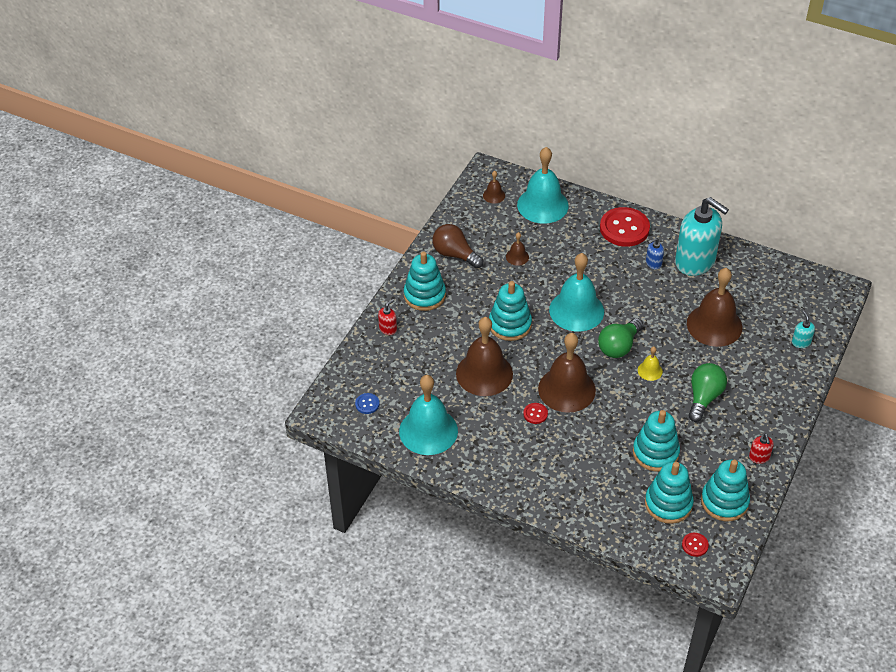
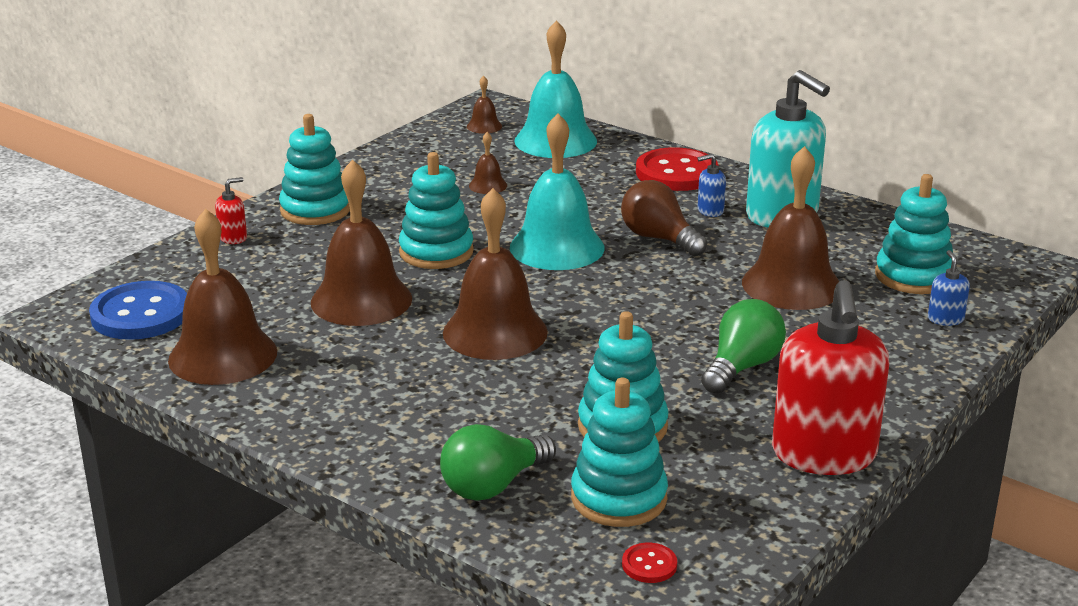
camera: 10 degrees right, 20 degrees down
blue button [355,393,380,414] -> blue button [89,281,187,340], size x2.27
turquoise bell [399,375,458,455] -> brown bell [168,209,277,385]
brown light bulb [433,224,484,269] -> brown light bulb moved to [621,180,707,256]
red button [523,403,548,424] -> none
green light bulb [598,318,643,358] -> green light bulb moved to [440,424,556,501]
yellow bell [638,347,663,381] -> none
turquoise stacking toy [701,460,750,521] -> turquoise stacking toy moved to [875,174,953,294]
red soap dispenser [749,434,774,464] -> red soap dispenser [772,280,889,475], size x2.47
turquoise soap dispenser [792,311,815,348] -> blue soap dispenser [928,250,970,326]

